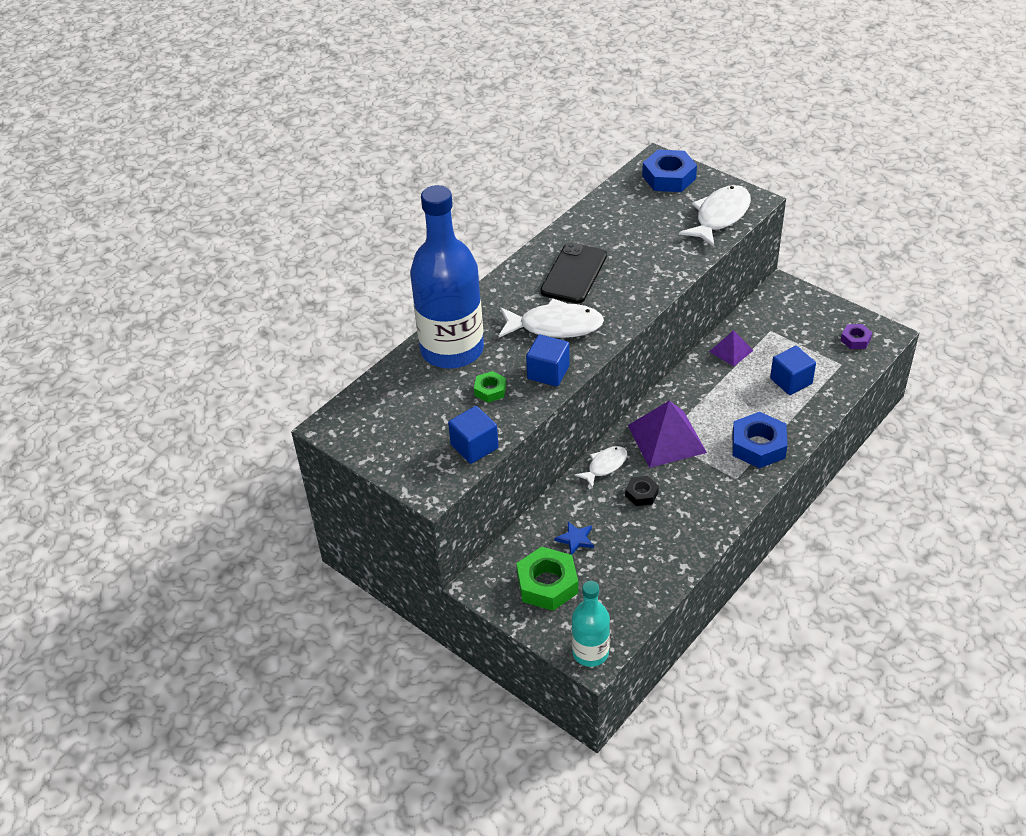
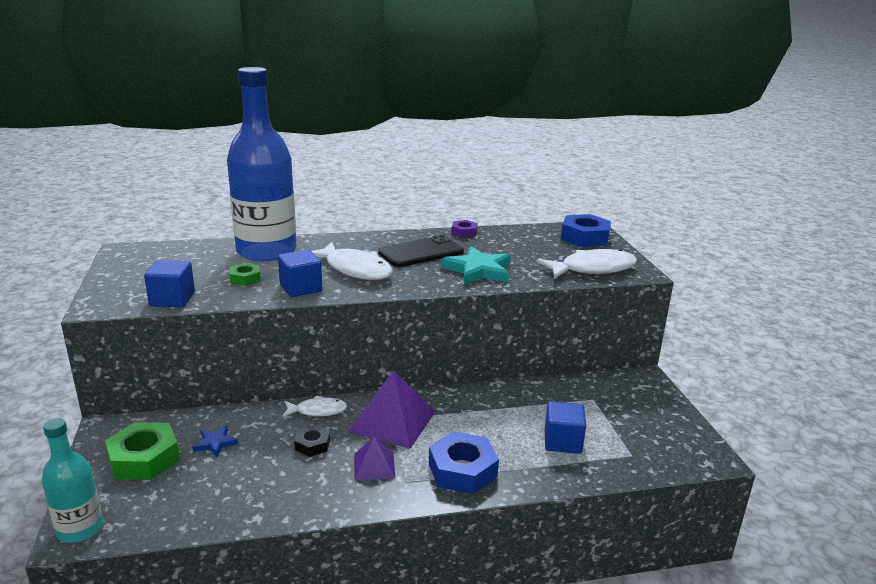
camera: 35 degrees right, 20 degrees down
purple pyramid [709,330,754,366] -> purple pyramid moved to [354,437,395,480]
purple nut [841,324,872,349] -> purple nut moved to [451,220,478,238]
none -> turquoise star [441,246,511,285]

